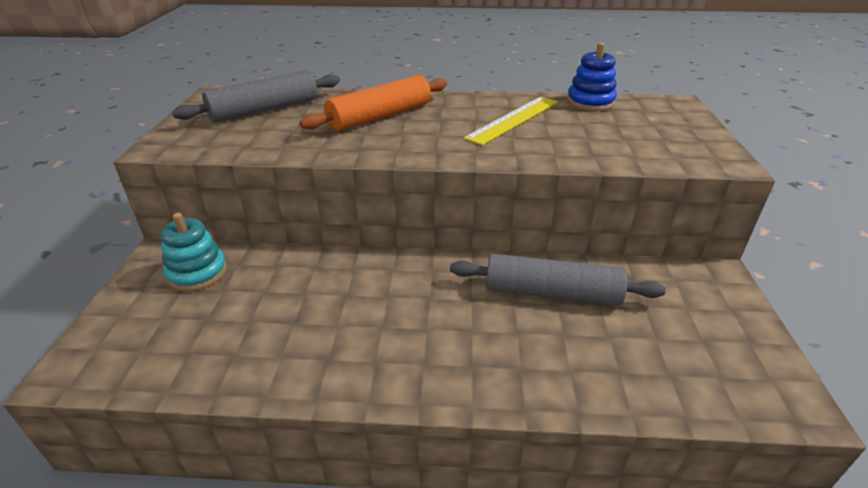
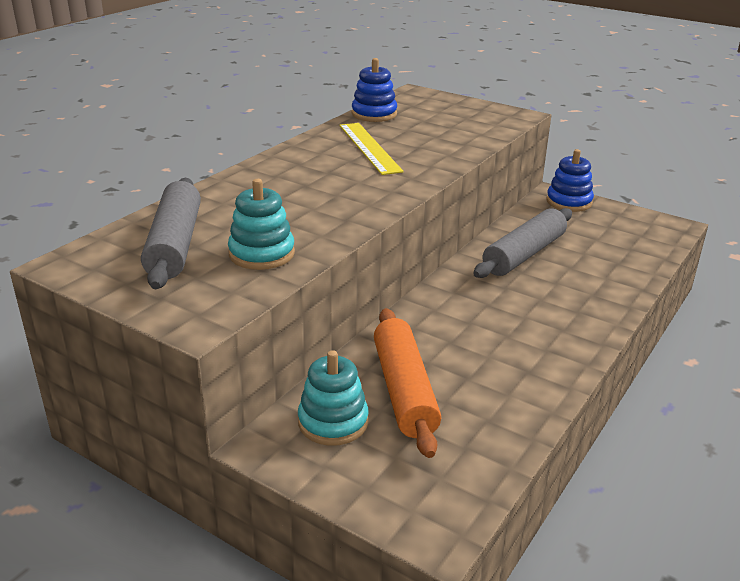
camera: 60 degrees left, 5 degrees down
orange rolling pin [300,75,447,131] -> orange rolling pin moved to [374,308,441,458]
none -> turquoise stacking toy [228,179,295,270]
none -> blue stacking toy [547,149,594,212]

